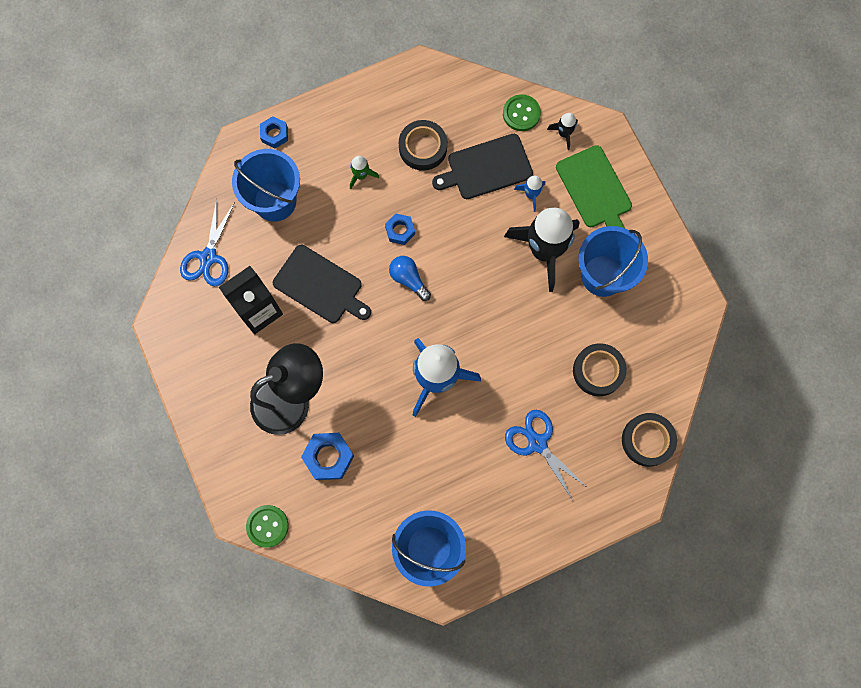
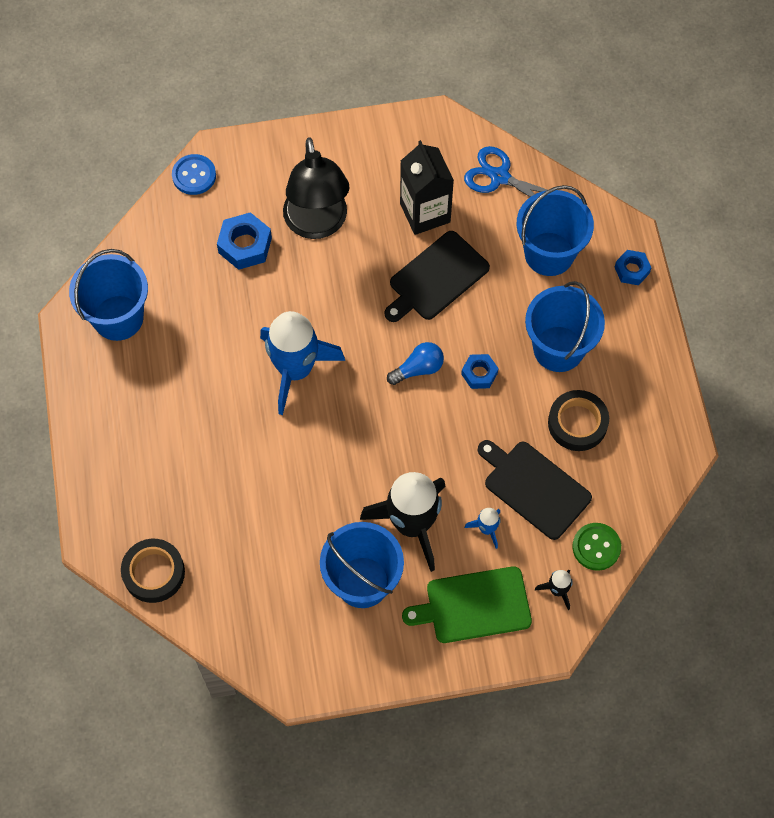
camera: 105 degrees right, 10 degrees down
green button [246,505,289,548] -> blue button [172,154,216,195]
green rocket [350,156,379,189] -> blue bucket [525,281,605,372]
black cutting board [432,134,533,199] -> black cutting board turned 45 degrees counterclockwise [478,440,592,540]
blue scissors [505,410,588,501] -> none
black tape [573,343,627,396] -> none

